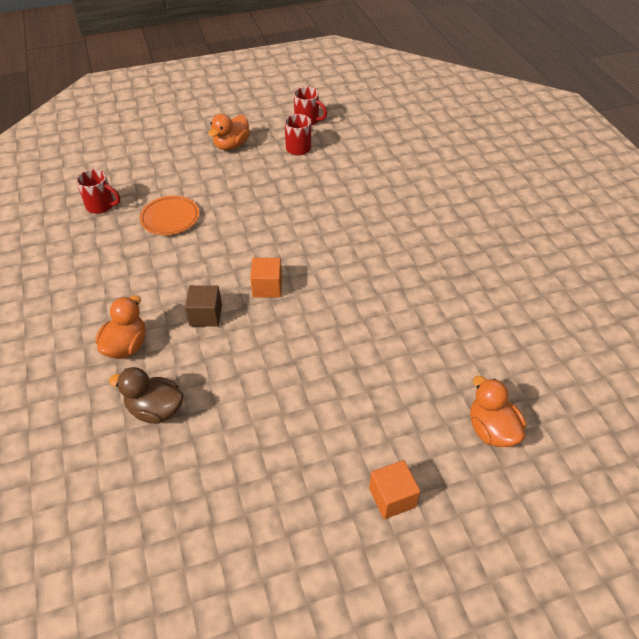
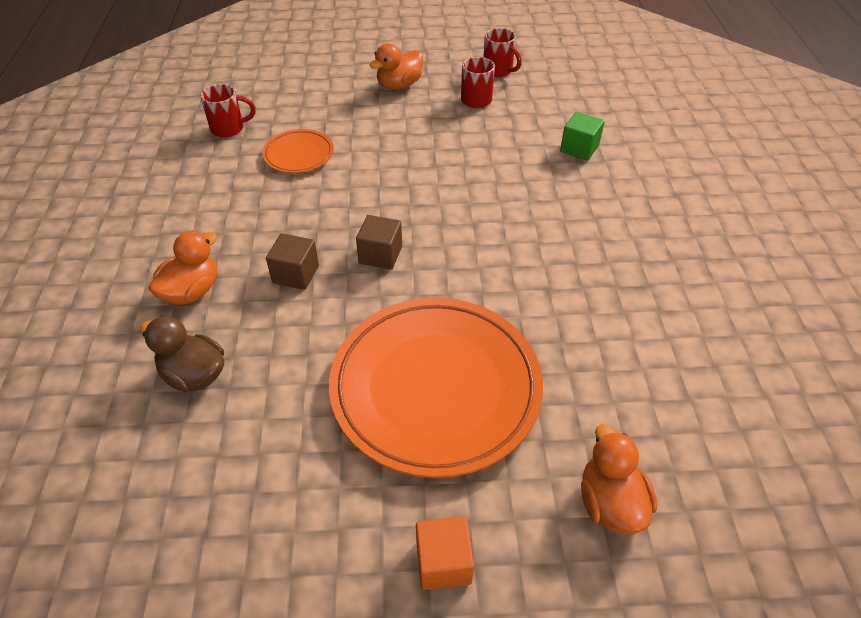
camera: 15 degrees right, 0 degrees up
red mug [76,169,120,214] -> red mug turned 45 degrees counterclockwise [200,84,256,137]
orange cube [250,258,282,297] -> brown cube [356,215,402,270]
none -> orange plate [329,298,543,478]
none -> green cube [560,112,605,161]

